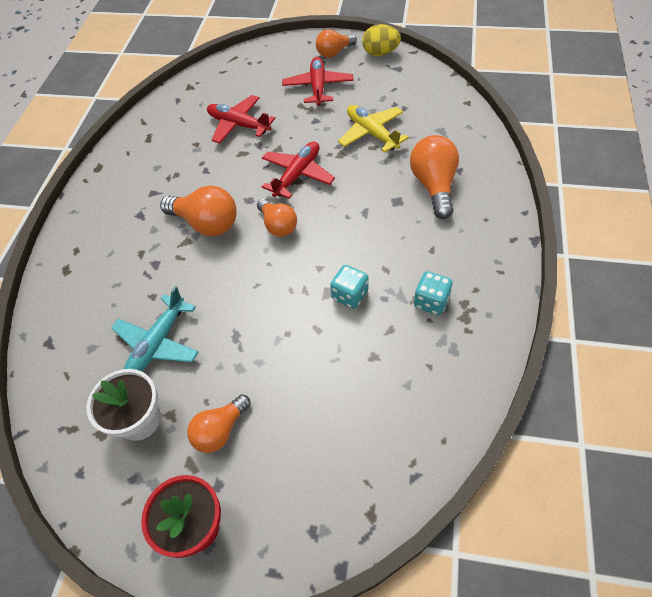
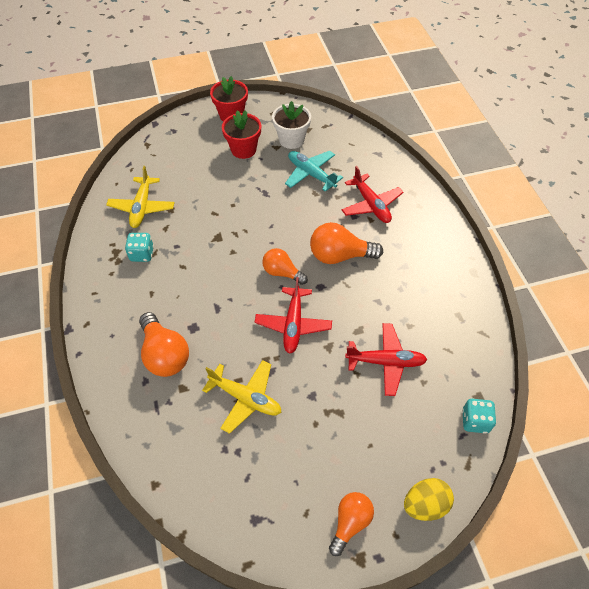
camera: 150 degrees right, 0 degrees up
turquoise plane [111,286,199,371] -> turquoise plane turned 45 degrees counterclockwise [285,151,343,192]
orange light bulb [187,394,251,453] -> red flower pot [222,110,261,159]
red plane [282,57,354,106] -> red plane moved to [342,166,403,223]
turquoise dice [330,265,369,309] -> turquoise dice moved to [462,399,496,434]
yellow egg [362,24,401,56] -> yellow egg moved to [404,478,454,521]
none -> yellow plane [106,166,175,228]

